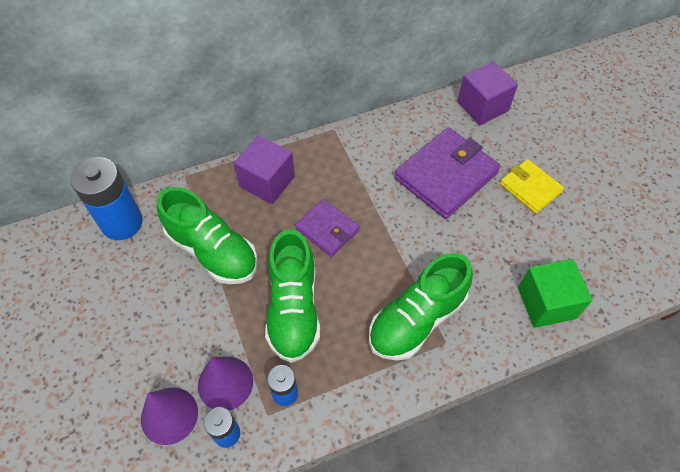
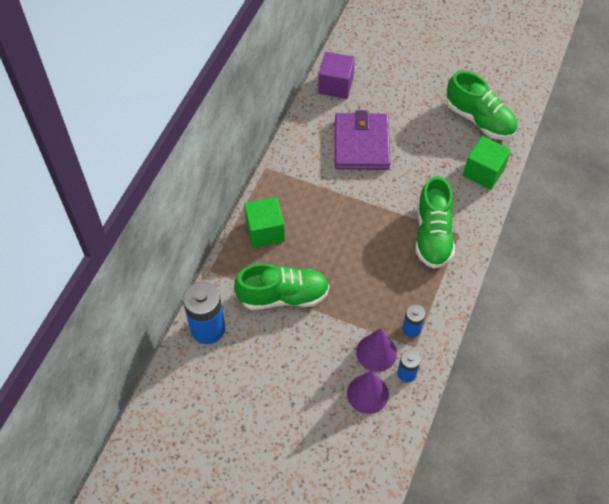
camera: 45 degrees left, 0 degrees up
purple cube [234,135,295,204] -> green cube [244,197,285,248]
green shoe [265,229,320,363] -> green shoe moved to [447,71,517,140]
purple wallet [295,199,360,257] -> none
yellow wallet [500,159,564,213] -> none

